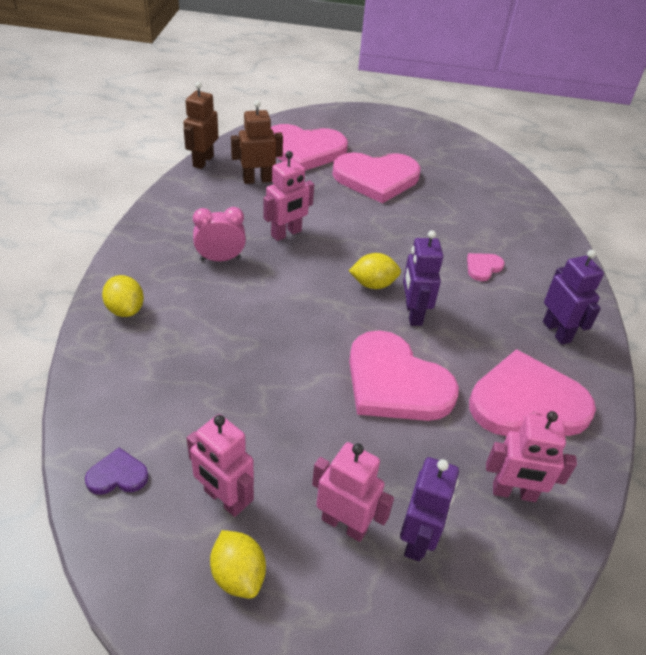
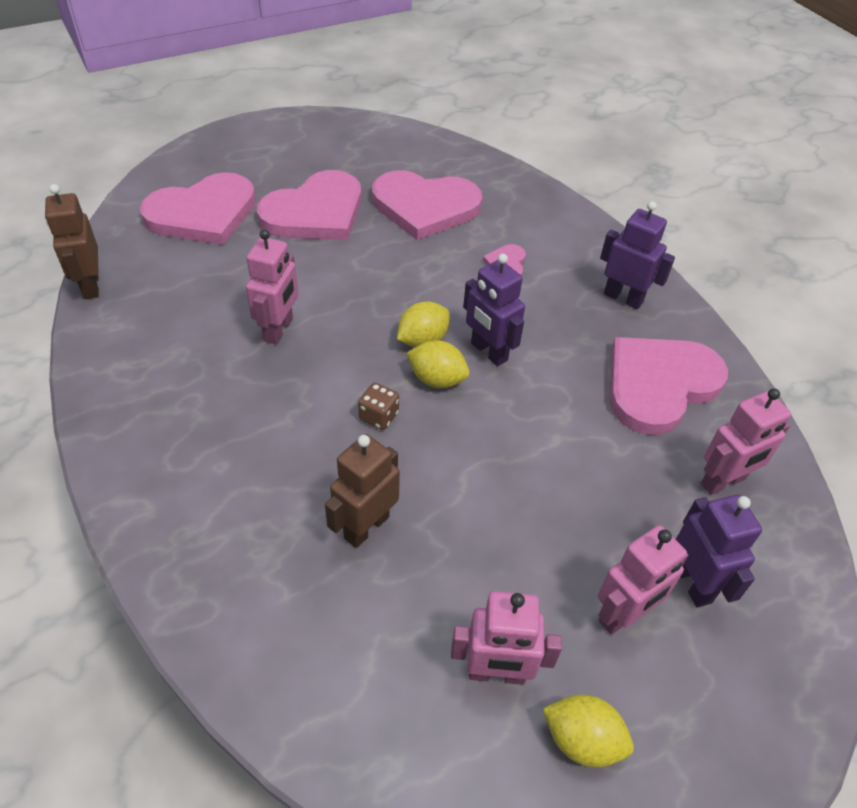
camera: 35 degrees left, 5 degrees up
purple heart [85,448,149,495] -> none
yellow lemon [102,275,144,317] -> yellow lemon moved to [407,340,470,388]
pink clock [193,207,246,261] -> none
brown robot [231,100,283,184] -> brown robot moved to [325,434,400,548]
pink robot [312,442,394,542] -> pink robot turned 150 degrees clockwise [598,525,688,635]
pink heart [349,330,459,421] -> pink heart moved to [372,170,482,240]
none -> brown dice [358,383,399,430]

